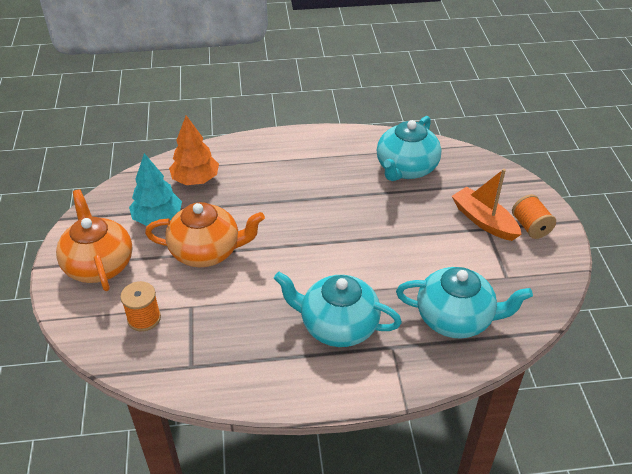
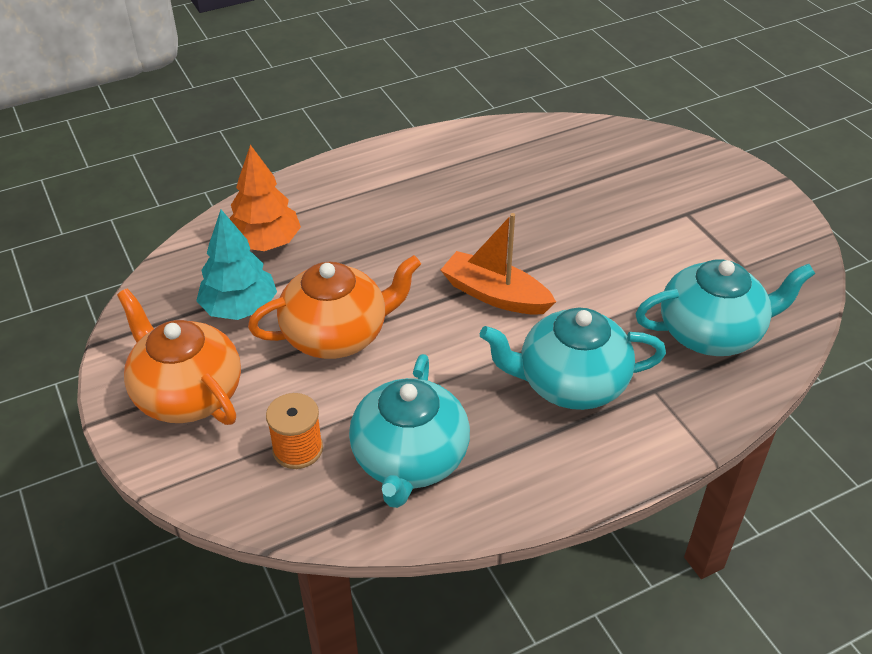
camera: 20 degrees left, 0 degrees up
turquoise teapot [377,116,441,181] -> turquoise teapot moved to [349,354,470,508]
orange boat [452,169,522,241] -> orange boat moved to [441,213,556,315]
orange spool [512,194,556,239] -> none

